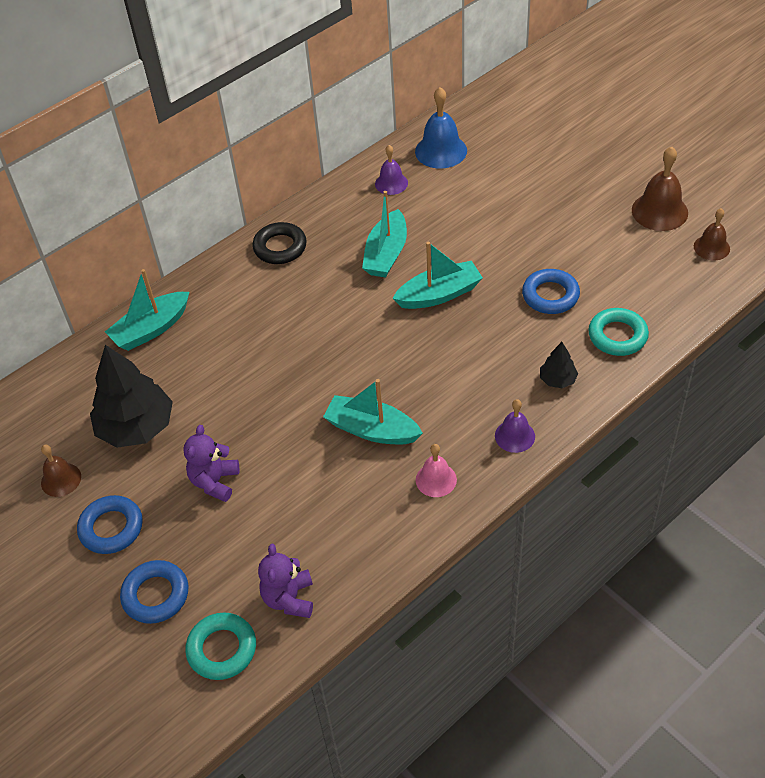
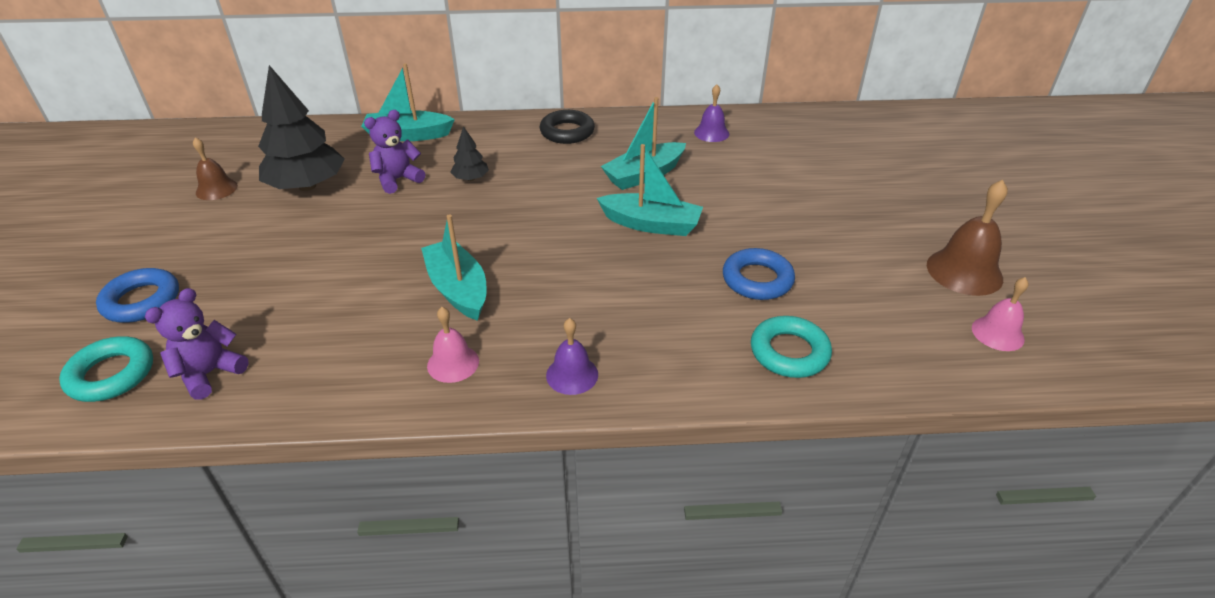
camera: 35 degrees right, 10 degrees down
blue ring [77,495,143,554] -> none
purple teddy bear [183,425,239,502] -> purple teddy bear moved to [364,110,425,194]
blue bell [415,87,467,169] -> none
black tree [540,342,578,388] -> black tree moved to [450,126,489,181]
brown bell [694,208,730,260] -> pink bell [972,277,1029,351]

